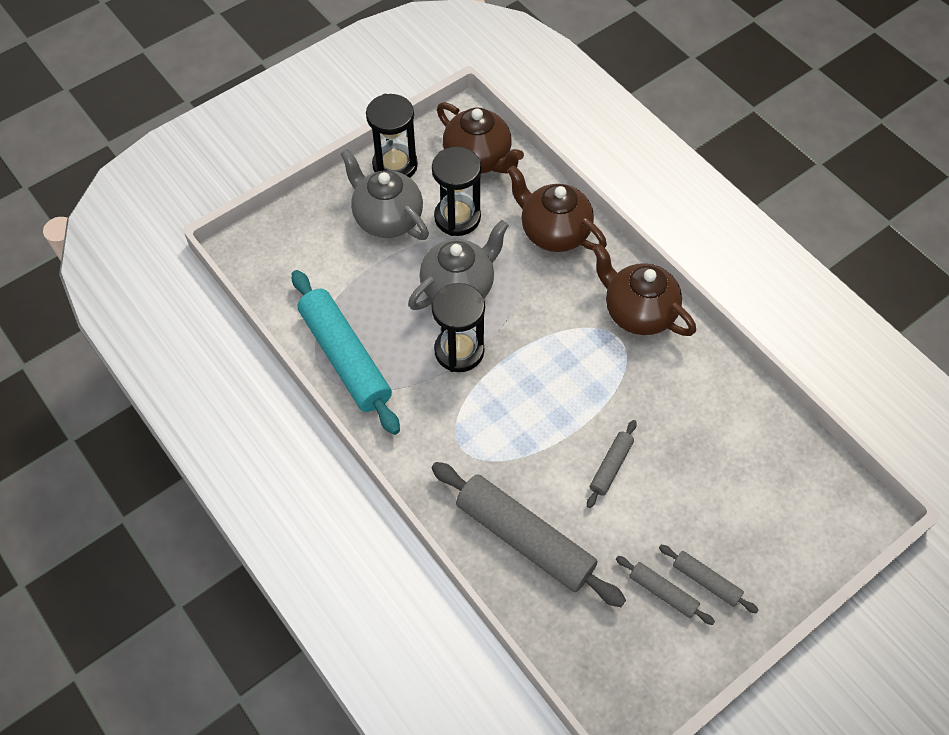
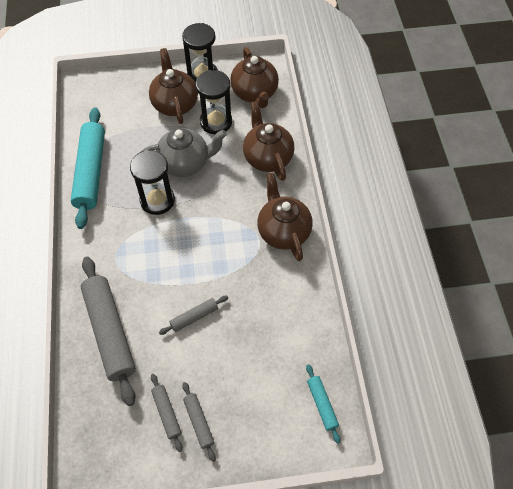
camera: 30 degrees right, 0 degrees up
grey teapot [340,149,429,240] -> brown teapot [149,48,198,124]
none -> turquoise rolling pin [306,364,341,444]

